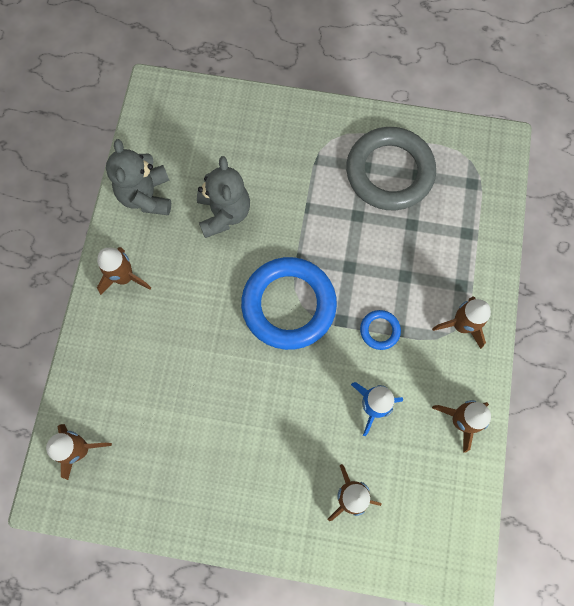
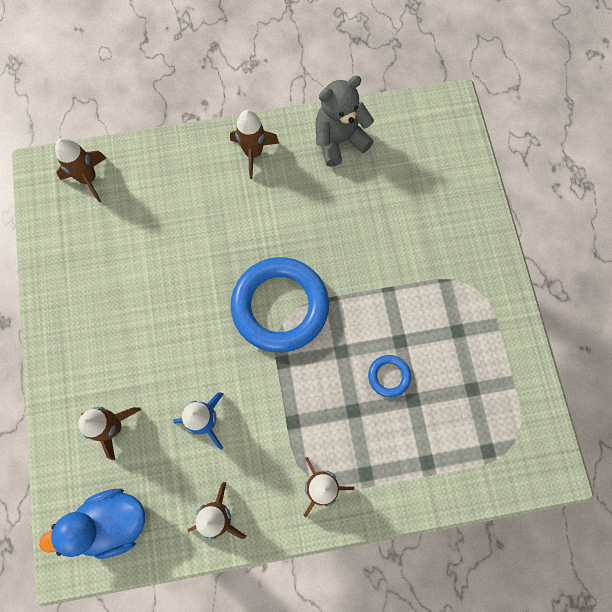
camera: 70 degrees right, 0 degrees up
grey teddy bear [197,156,250,238] -> none
grey ring [346,127,436,210] -> none
blue ring [360,310,401,350] -> blue ring moved to [368,355,411,398]
none -> blue duck [39,489,145,559]

